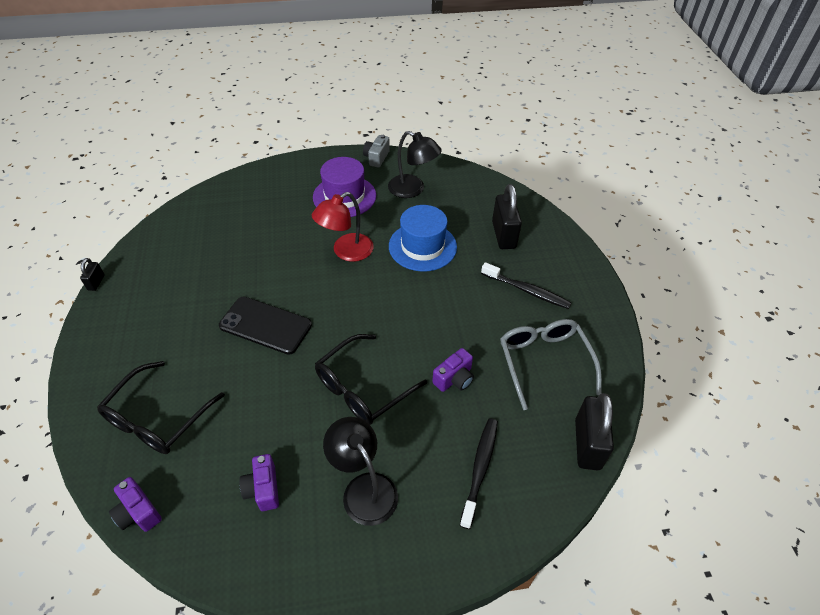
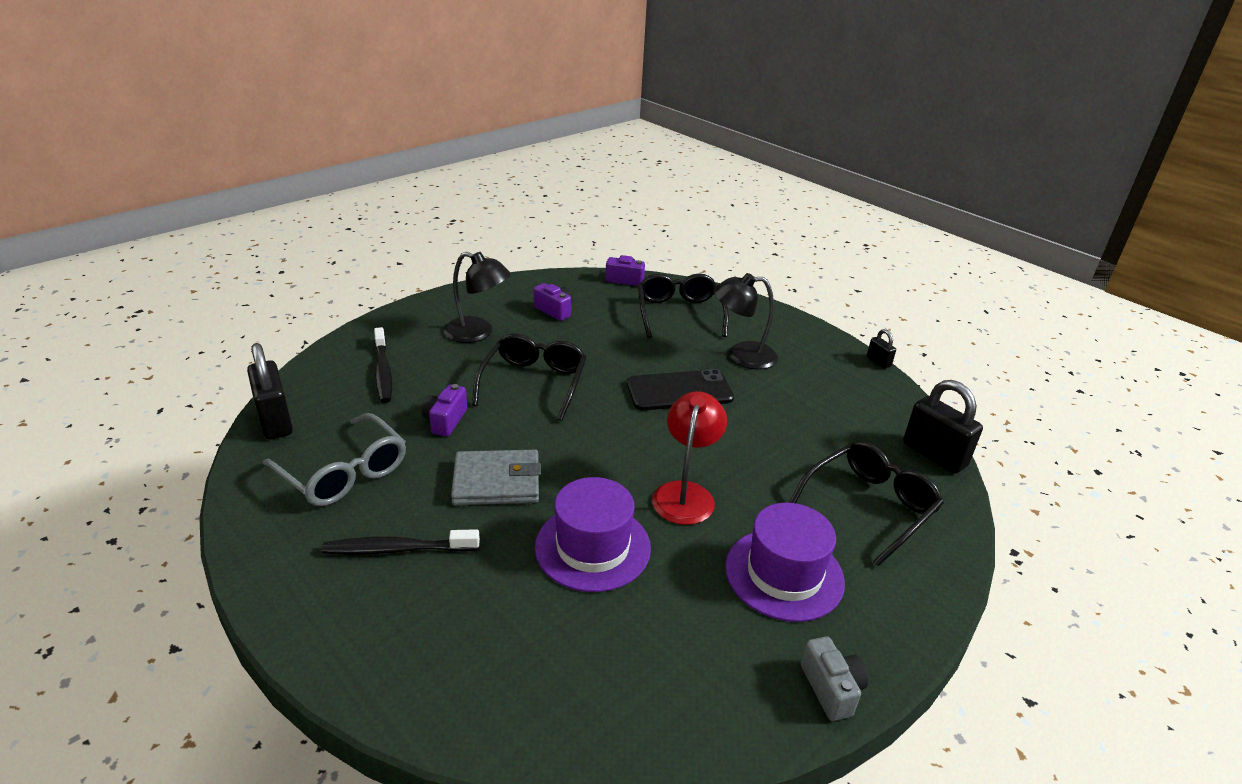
camera: 145 degrees right, 15 degrees down
black lamp [388,131,442,198] -> black lamp moved to [713,273,778,369]
blue hat [389,205,457,271] -> purple hat [535,477,651,592]
black padlock [492,184,522,249] -> black padlock moved to [903,380,983,474]
none -> grey wallet [451,450,541,505]
none -> black glasses [789,441,944,566]

